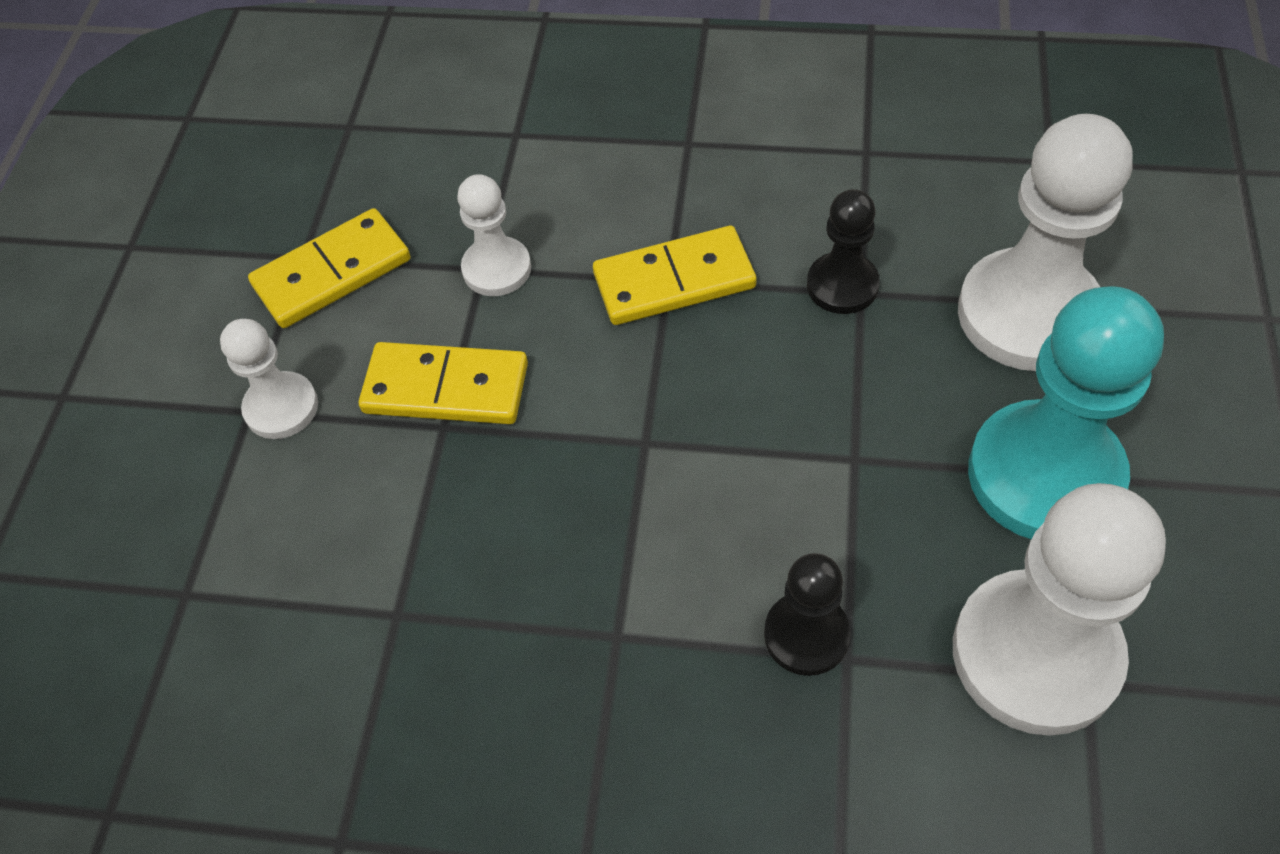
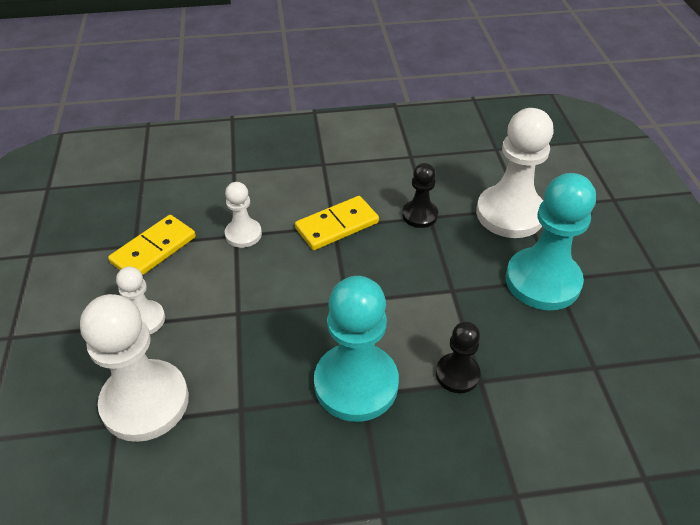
camera: 20 degrees left, 10 degrees down
yellow domino [359,342,528,424] -> none
white pawn [953,483,1166,736] -> white pawn moved to [80,294,189,442]
none -> turquoise pawn [314,276,399,422]

